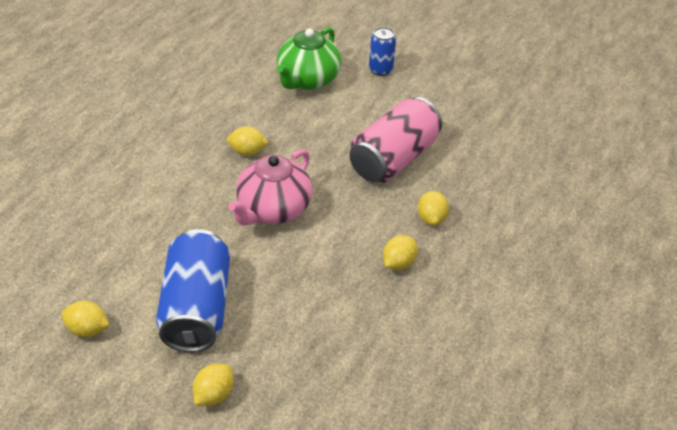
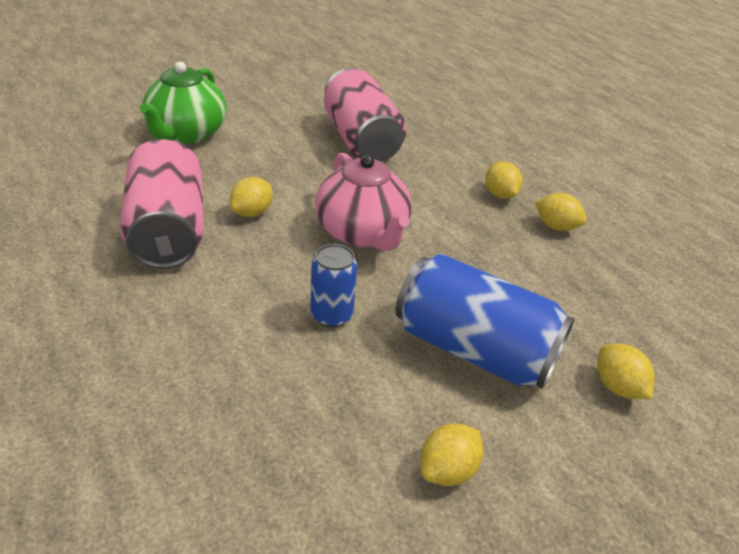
camera: 60 degrees left, 5 degrees down
green teapot [277,27,341,90] -> green teapot turned 45 degrees clockwise [140,61,227,144]
blue can [369,27,396,76] -> blue can moved to [310,244,358,328]
yellow lemon [418,191,449,225] -> yellow lemon moved to [535,193,587,231]
none -> pink can [120,139,204,269]

